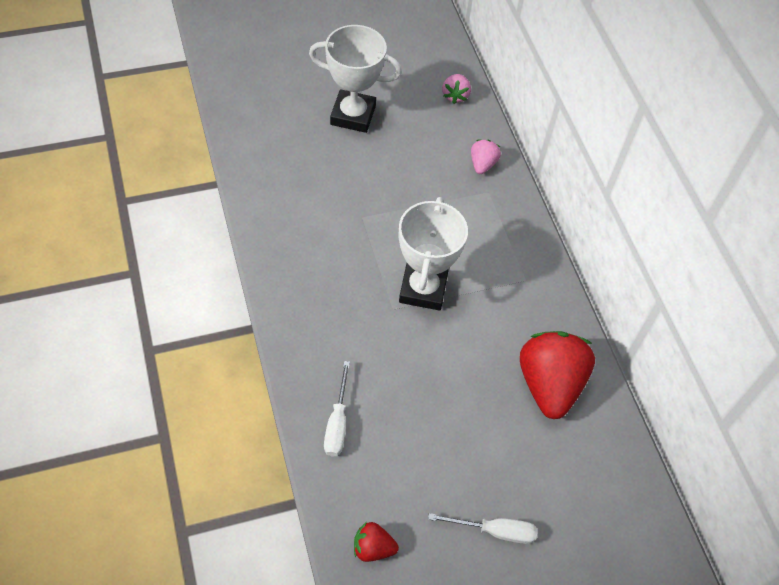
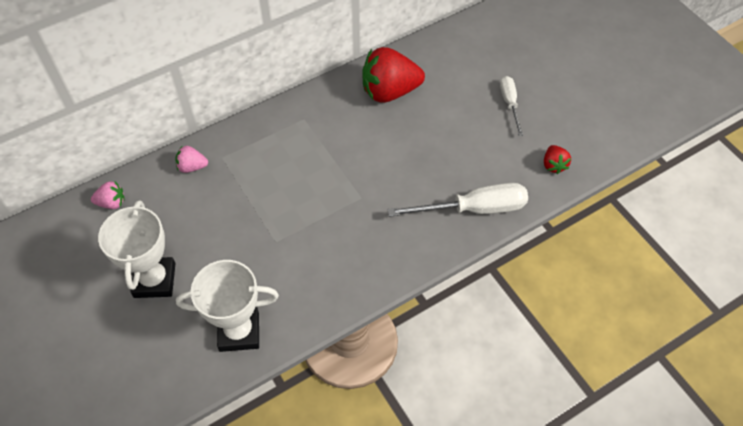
camera: 100 degrees left, 0 degrees up
white screwdriver [324,361,350,457] -> white screwdriver [387,183,528,217], size x1.74
white trophy [399,197,468,311] -> white trophy moved to [176,260,279,352]

